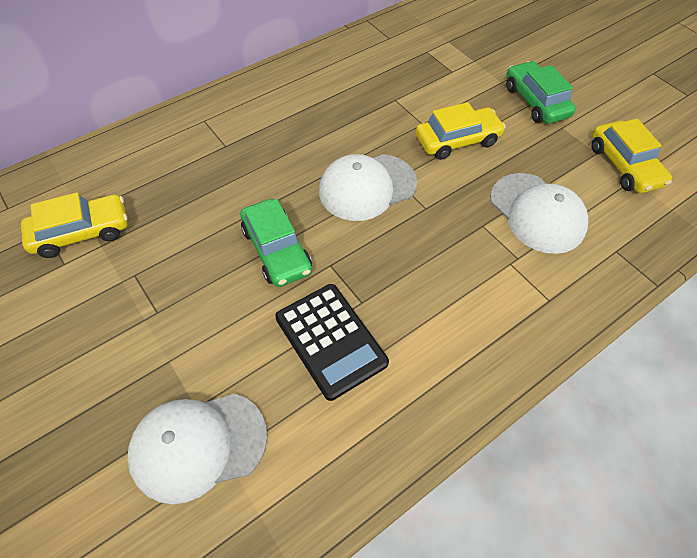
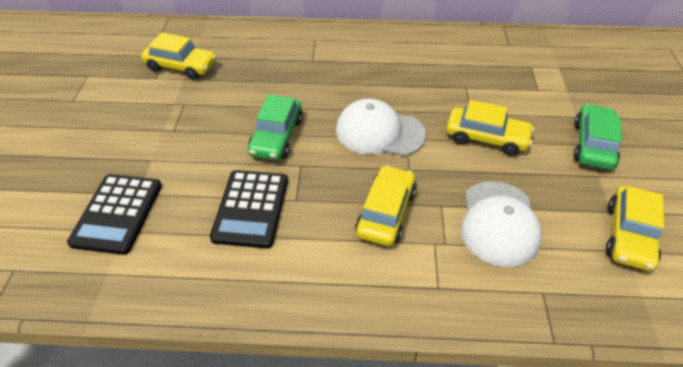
camera: 40 degrees right, 10 degrees down
white cap [127,394,267,504] -> black calculator [67,174,162,255]
none -> yellow car [355,165,416,246]

